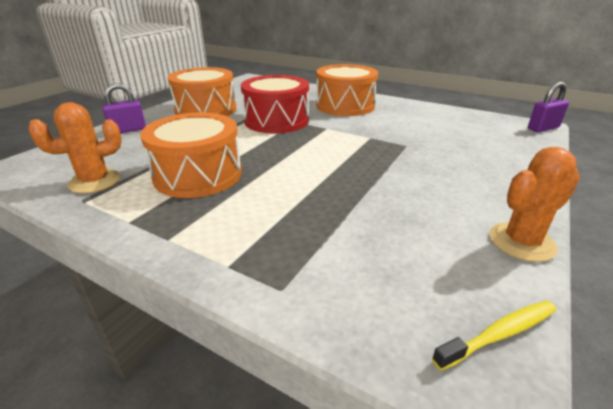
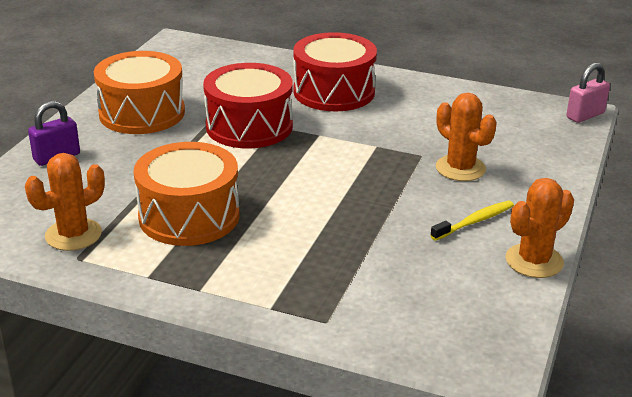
camera: 10 degrees left, 0 degrees up
orange drum [316,64,378,116] -> red drum [293,32,377,111]
yellow toothbrush [432,300,557,370] -> yellow toothbrush moved to [430,200,514,241]
purple padlock [528,82,569,132] -> pink padlock [566,63,610,123]
none -> orange cactus [436,93,497,181]

